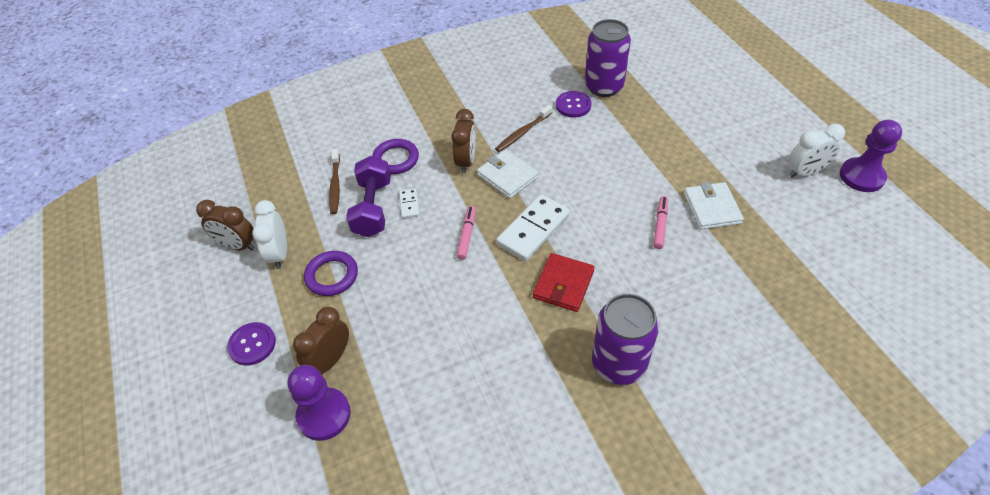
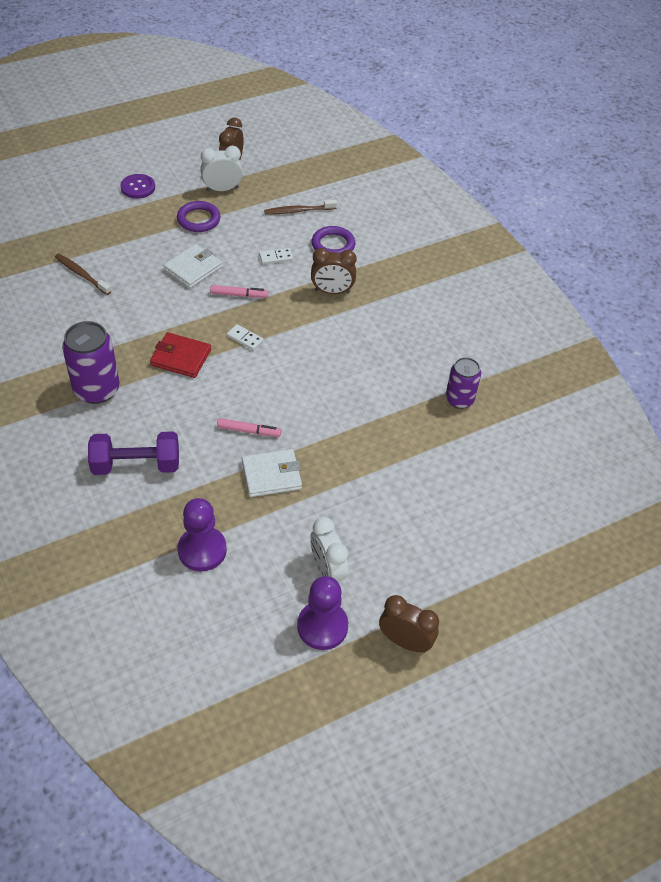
camera: 80 degrees right, 0 degrees up
purple pawn [287,365,351,441] -> purple pawn moved to [178,498,227,572]
brown clock [293,307,349,374] -> brown clock moved to [379,595,439,653]
purple dumbbell [346,156,391,237] -> purple dumbbell moved to [88,431,179,475]
white wallet [477,149,539,199] -> white wallet moved to [163,244,222,288]
brown toothbrush [495,105,552,152] -> brown toothbrush moved to [55,254,111,295]
white domino [496,194,570,261] -> white domino [227,324,263,350], size x0.48
purple button [556,91,591,118] -> none
purple can [585,19,631,97] -> purple can [446,357,481,409], size x0.64

